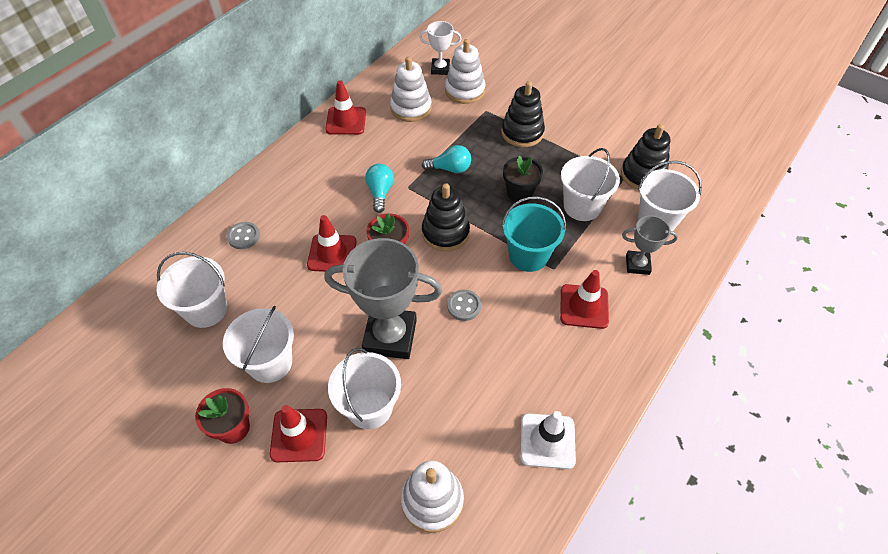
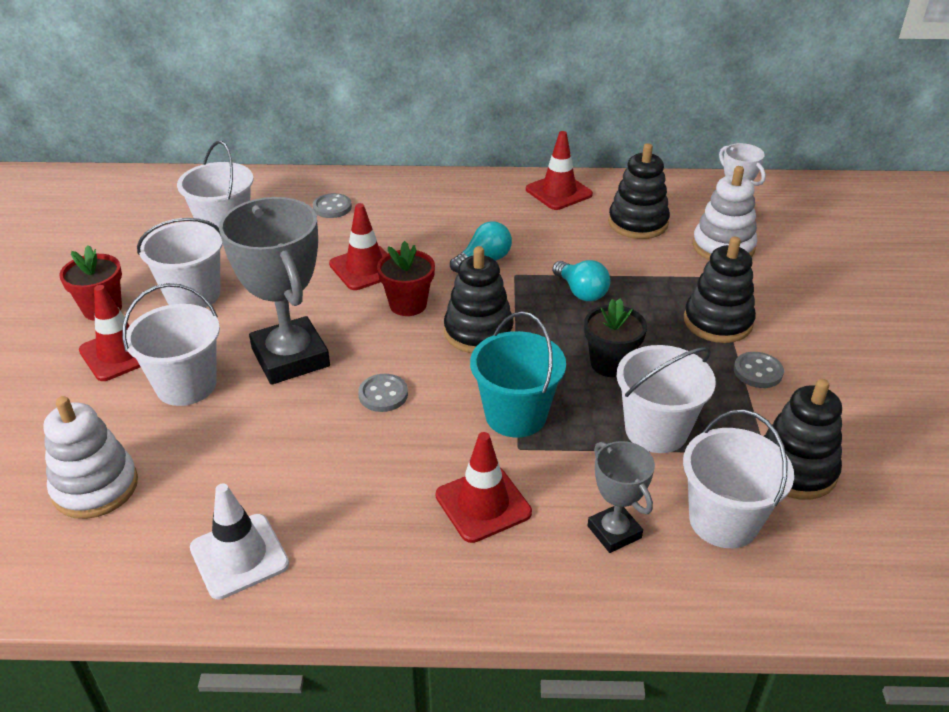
camera: 55 degrees right, 15 degrees down
white stacking toy [390,56,432,122] -> black stacking toy [608,143,670,239]
none -> grey button [734,352,784,388]

